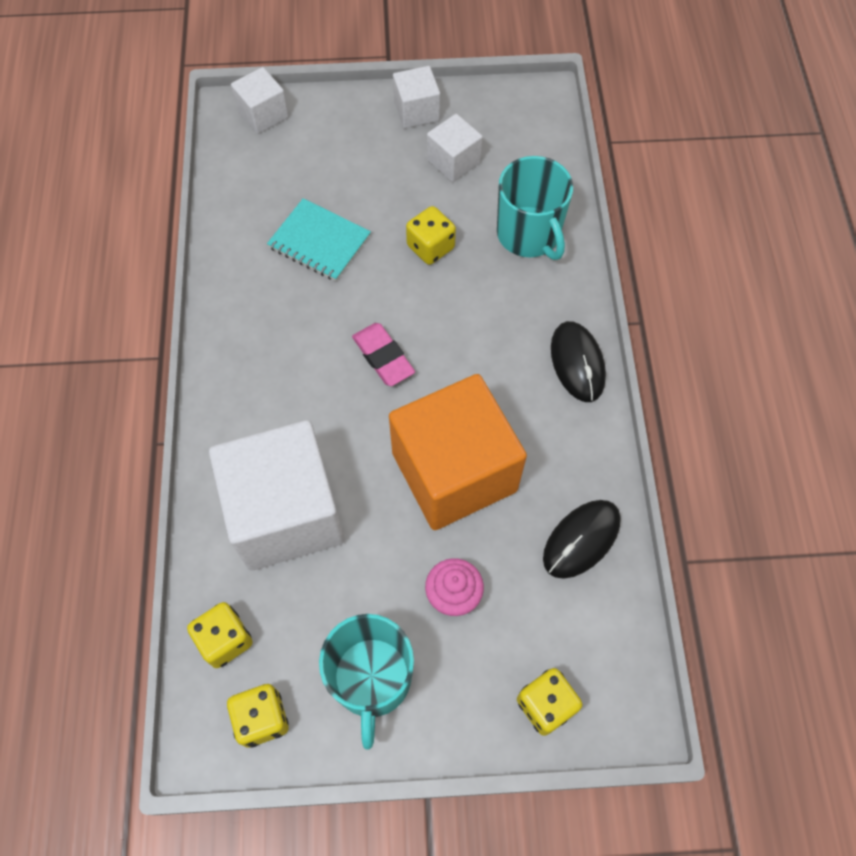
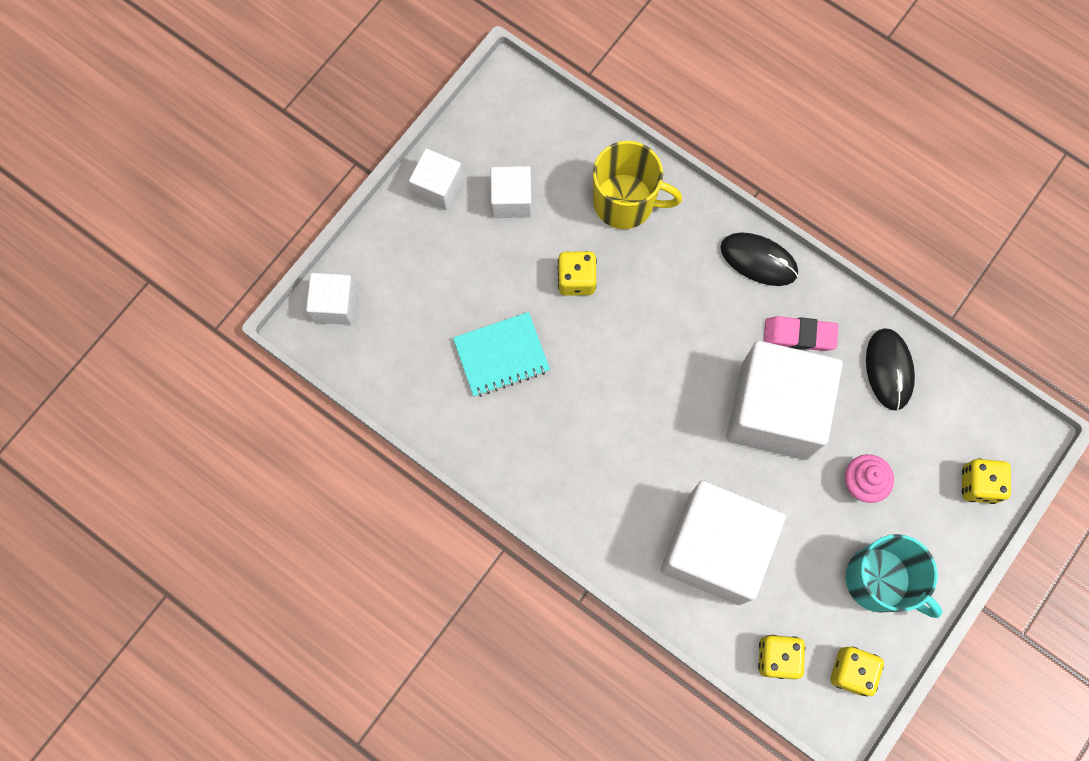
camera: 50 degrees left, 10 degrees up
pink eraser [352,323,415,386] -> pink eraser moved to [764,316,838,351]
orange cube [389,374,527,530] -> white cube [726,341,843,460]
turquoise mug [497,156,573,260] -> yellow mug [593,141,682,229]

